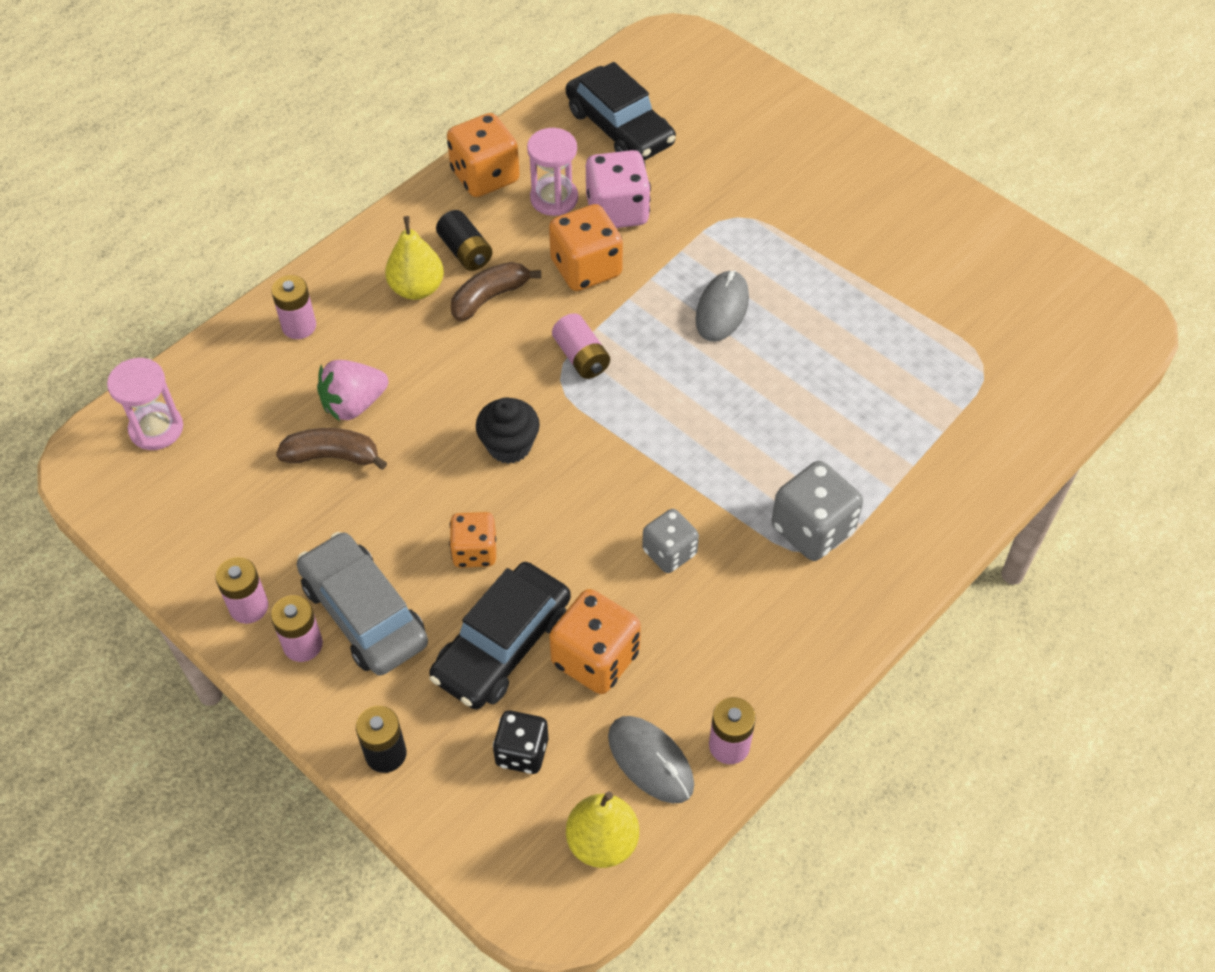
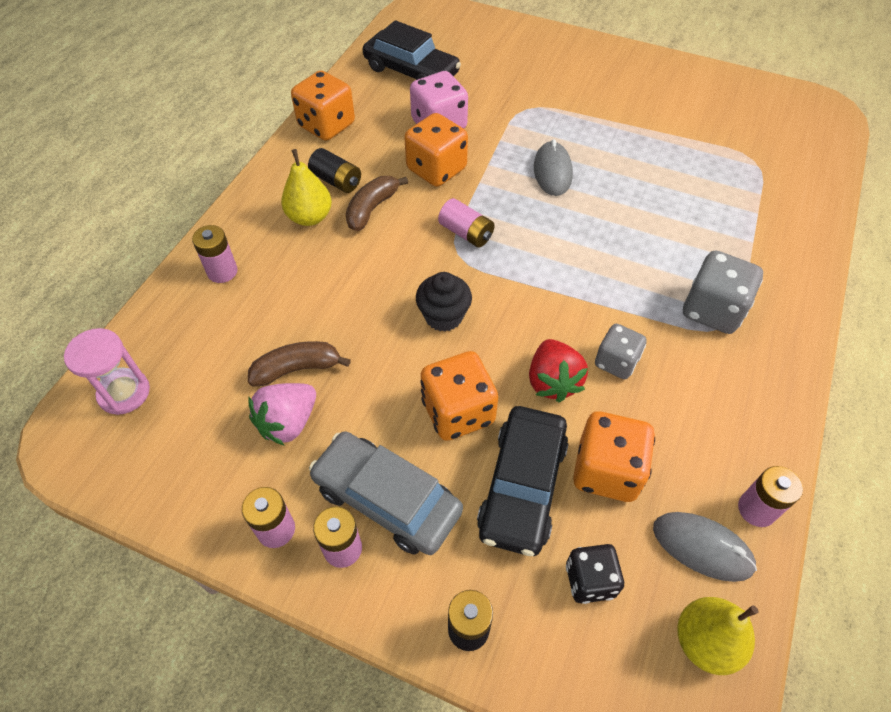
camera: 20 degrees left, 0 degrees up
pink strawberry [317,360,388,421] -> pink strawberry moved to [249,383,316,446]
orange dice [449,512,496,568] -> orange dice [420,351,498,441], size x1.55
pink hourglass [527,128,578,216] -> none
none -> red strawberry [529,339,588,403]

